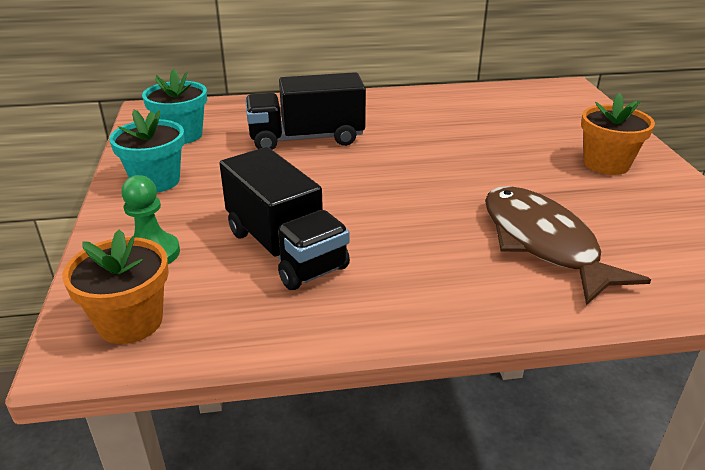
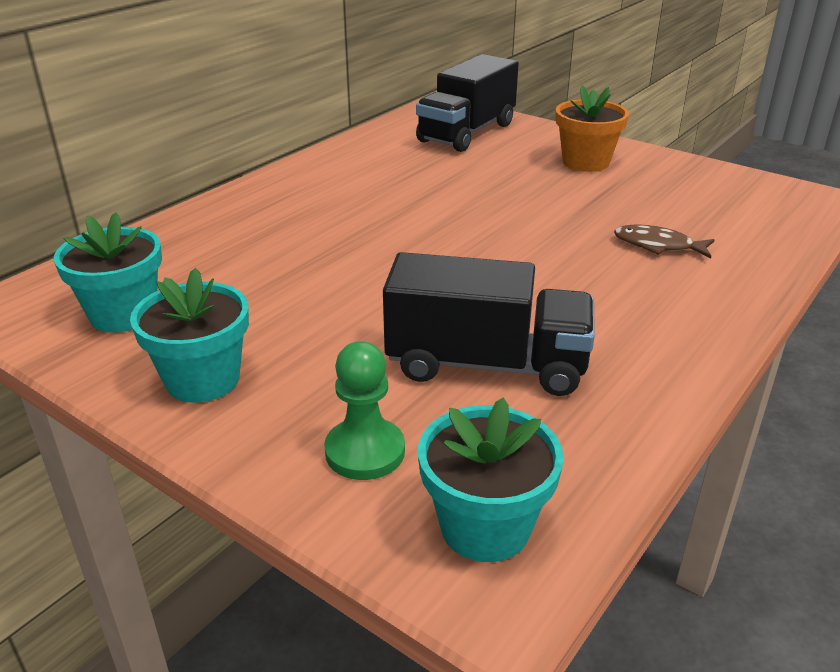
camera: 45 degrees left, 0 degrees up
orange flower pot [62,230,169,344] -> turquoise flower pot [418,397,564,562]
black truck [245,72,366,150] -> black truck moved to [416,54,519,152]
brown fish [485,186,651,305] -> brown fish [614,224,714,258], size x0.48

